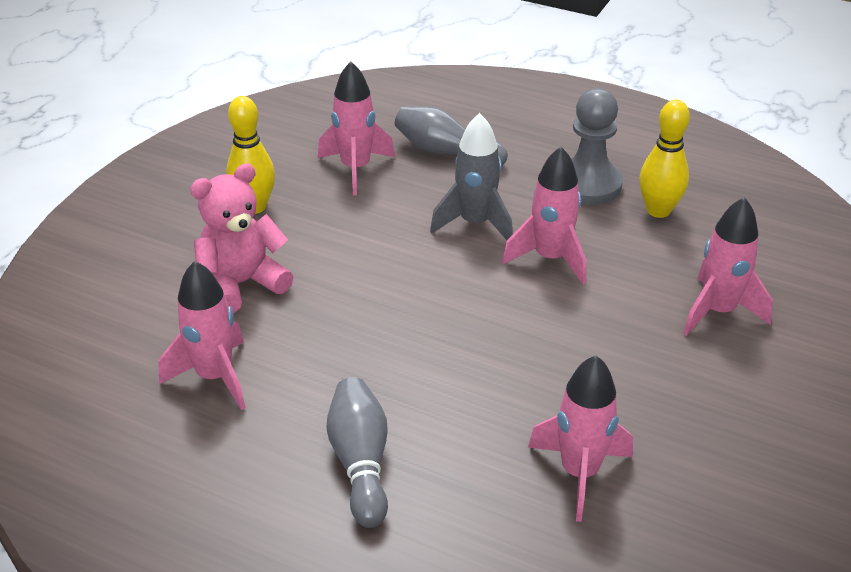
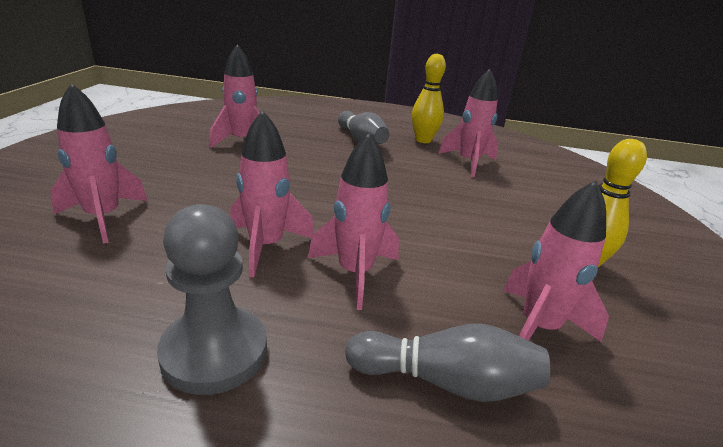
camera: 160 degrees right, 10 degrees down
pink teddy bear [190,164,293,313] -> none
grey rocket [430,113,513,240] -> pink rocket [308,133,399,310]
yellow bowling pin [640,100,690,218] -> yellow bowling pin moved to [412,54,446,143]

